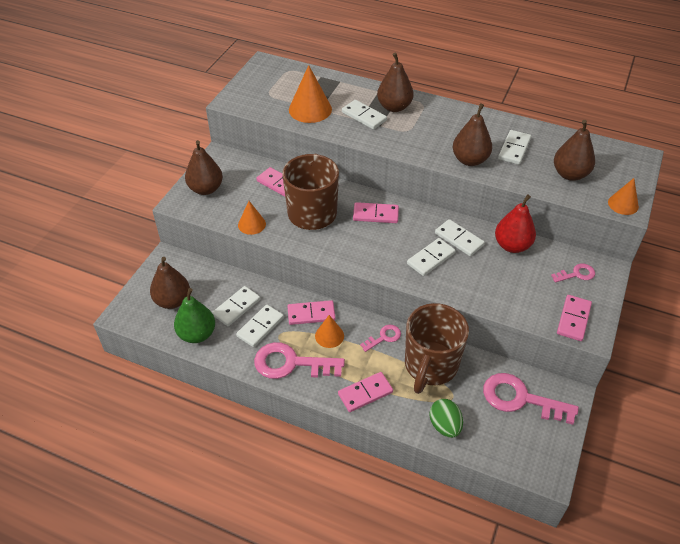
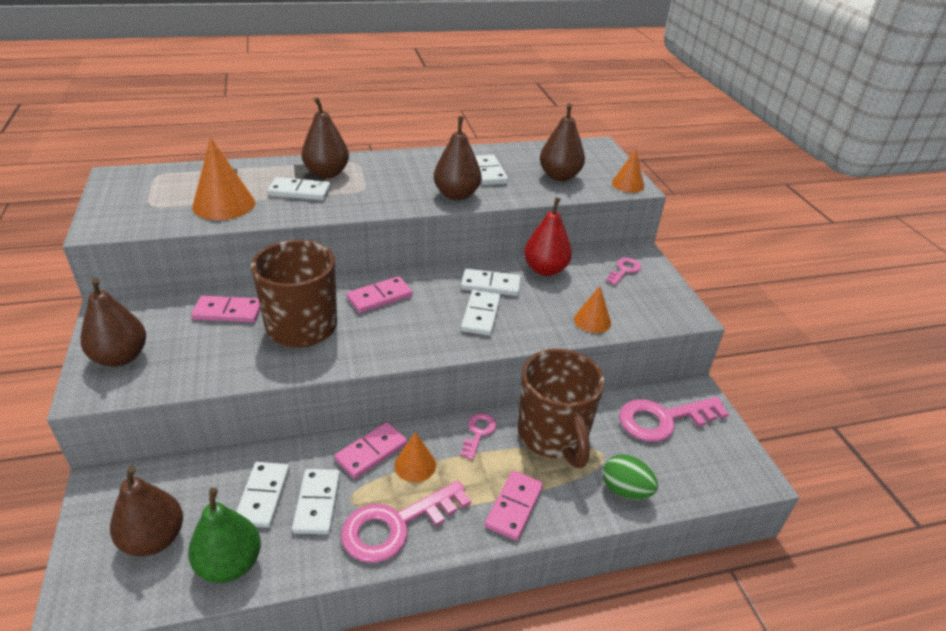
camera: 40 degrees left, 10 degrees down
orange cone [238,201,266,235] -> orange cone moved to [574,286,611,333]
pink domino [557,295,592,341] -> none

